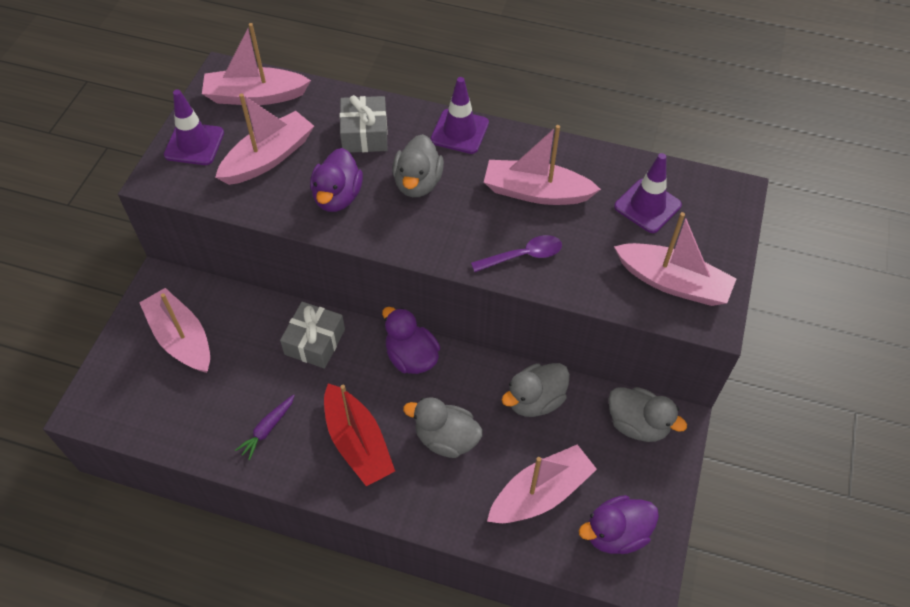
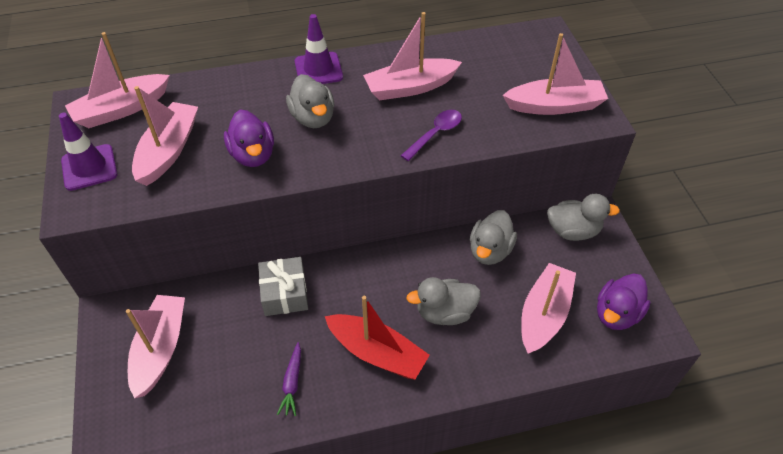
camera: 30 degrees left, 5 degrees down
pink boat [139,288,210,373] -> pink boat turned 75 degrees clockwise [126,295,185,398]
grey gift [340,95,388,153] -> none
purple duck [382,307,440,374] -> none
purple traffic cone [614,153,682,233] -> none

